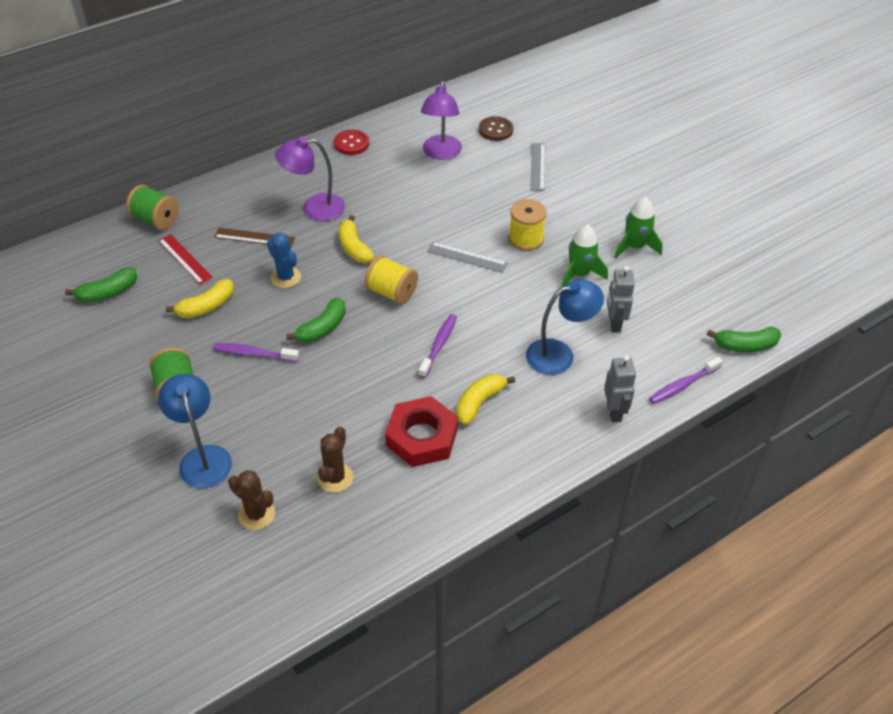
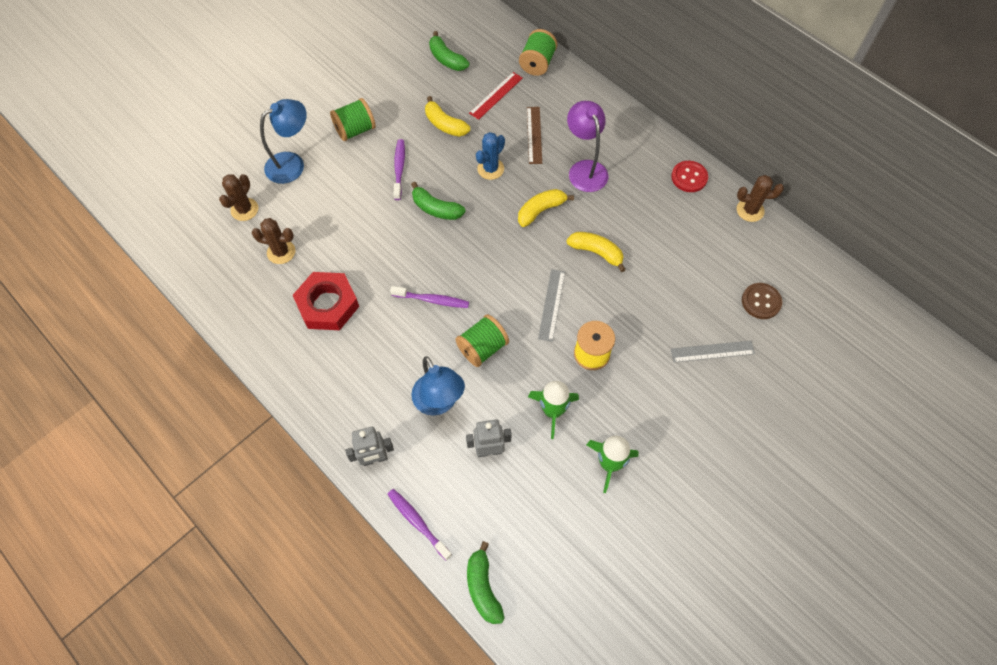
camera: 80 degrees right, 15 degrees up
yellow spool [364,255,418,304] -> none
purple lamp [421,81,462,160] -> none
yellow banana [456,374,515,425] -> yellow banana moved to [567,232,626,272]
none -> green spool [455,314,509,367]
none -> brown cactus [737,175,784,222]

